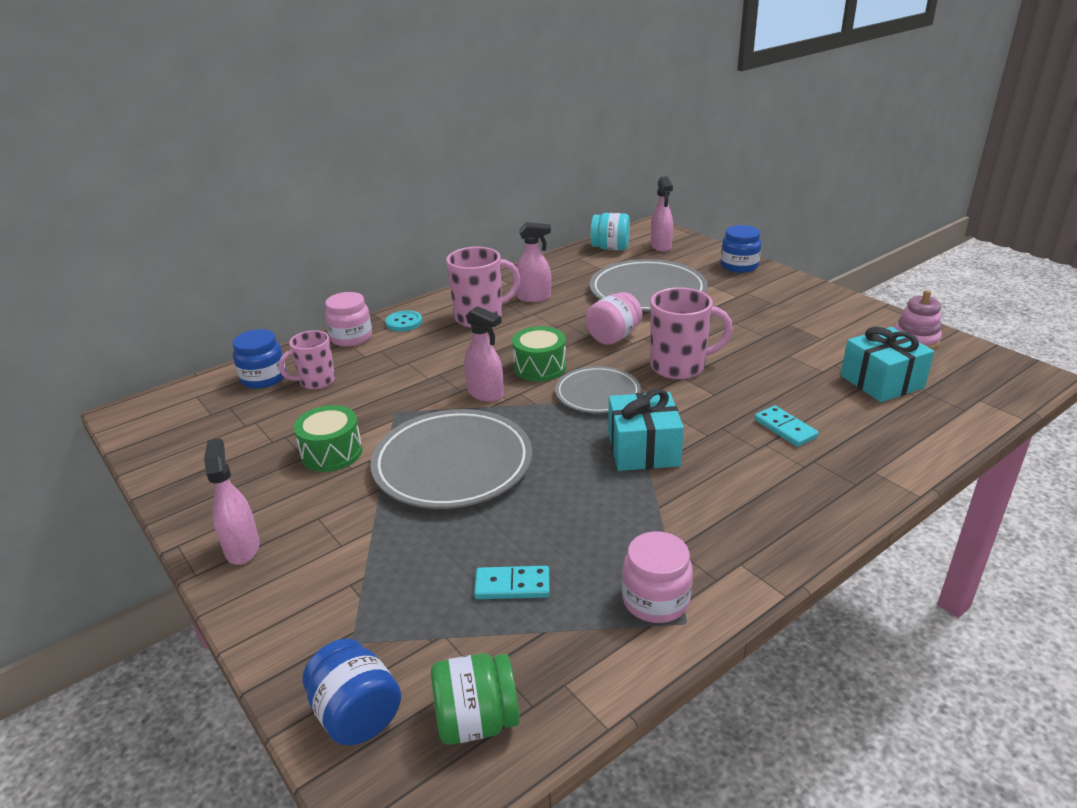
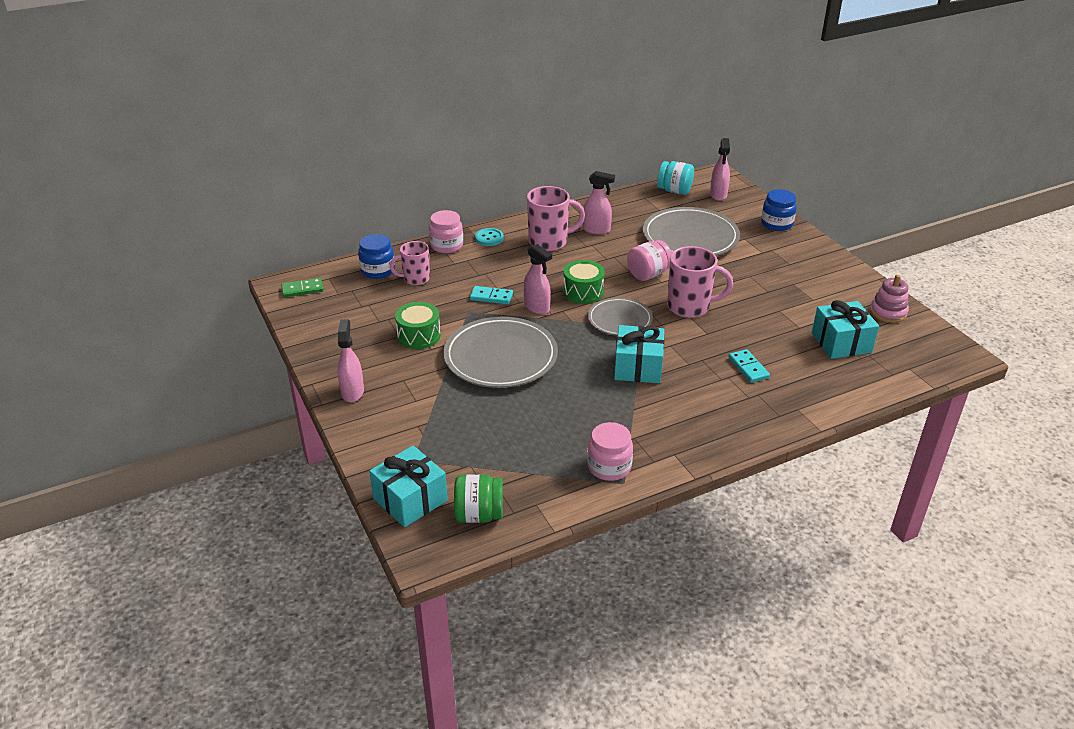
camera: 10 degrees right, 5 degrees up
blue jar [302,638,401,745] -> turquoise gift [369,446,448,527]
turquoise domino [474,566,550,599] -> turquoise domino moved to [470,286,513,304]
none -> green domino [281,278,324,297]

